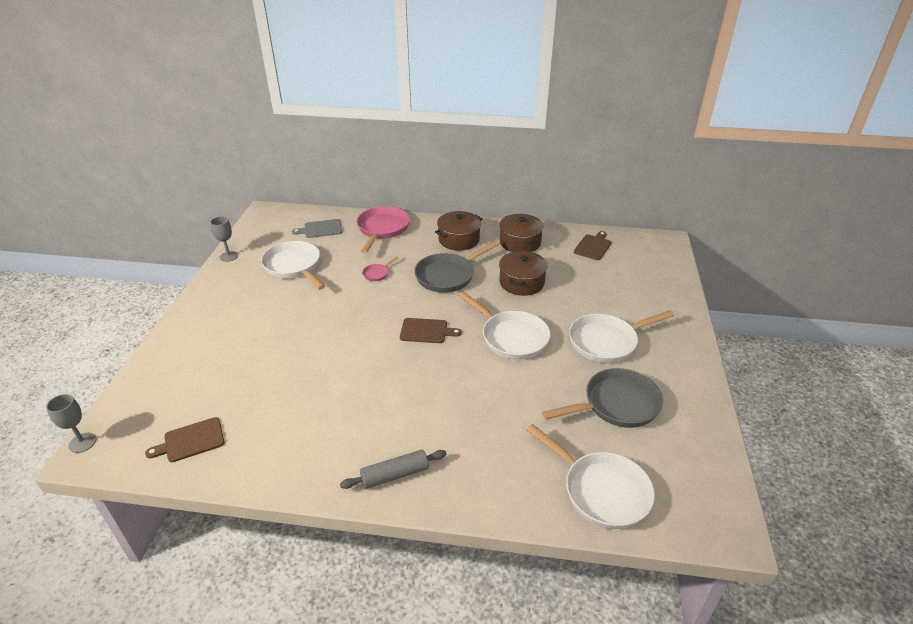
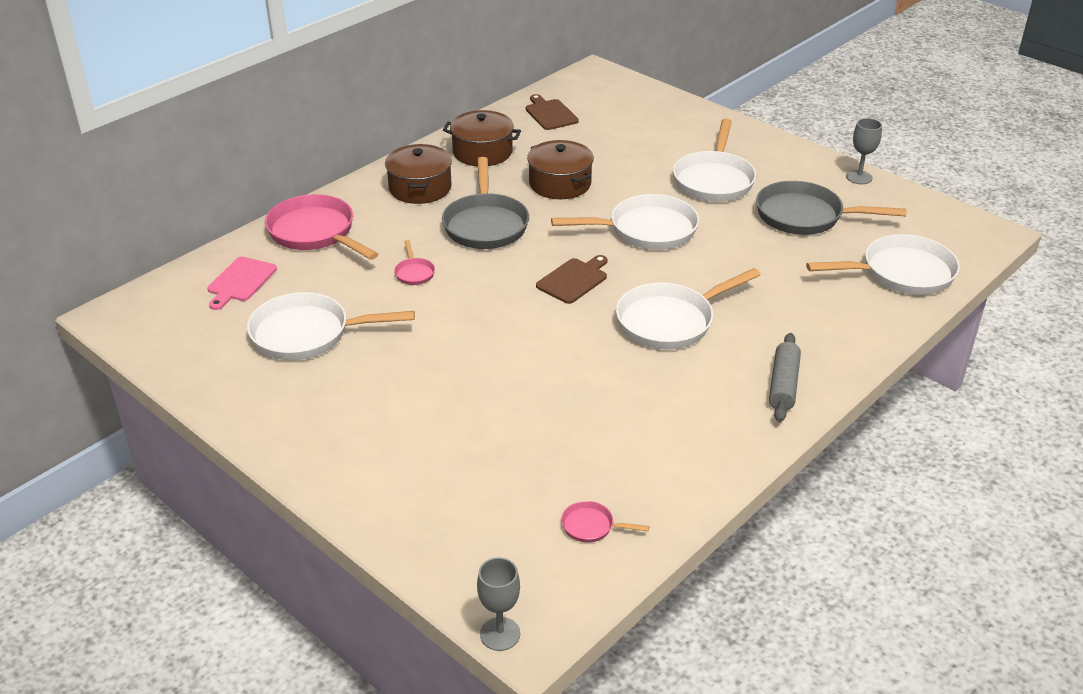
camera: 55 degrees left, 0 degrees up
brown cutting board [145,417,224,462] -> pink pan [561,501,649,542]
grey goblet [210,216,238,262] -> grey goblet moved to [846,118,882,184]
grey cutting board [292,219,342,238] -> pink cutting board [207,257,277,310]
grey pan [542,368,663,428] -> grey pan turned 90 degrees counterclockwise [756,181,907,235]
none -> white pan [616,268,761,349]

